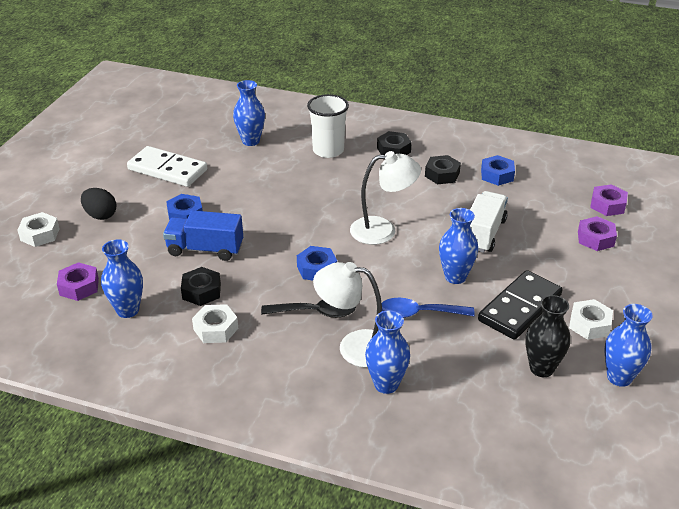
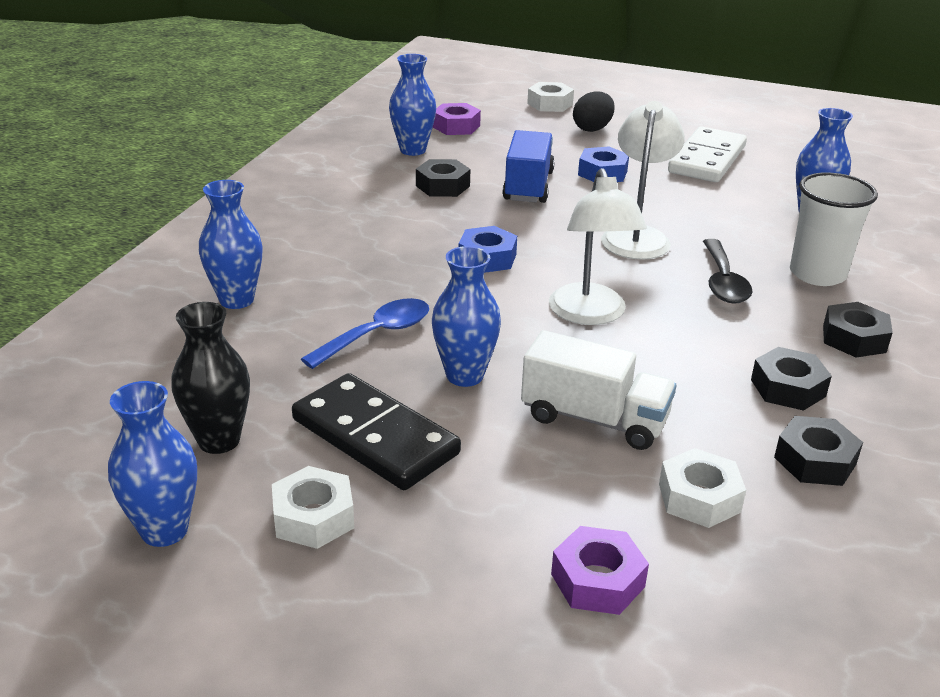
camera: 90 degrees right, 5 degrees down
white nut [192,304,238,343] -> white nut moved to [659,448,746,528]
black spoon [261,300,356,318] -> black spoon moved to [703,239,752,304]
white lamp [313,262,382,368] -> white lamp moved to [601,101,685,260]
blue spoon [382,298,475,318] -> blue spoon turned 45 degrees clockwise [301,298,429,369]
blue nut [481,155,515,186] -> black nut [774,416,863,486]
purple nut [590,184,628,216] -> none

